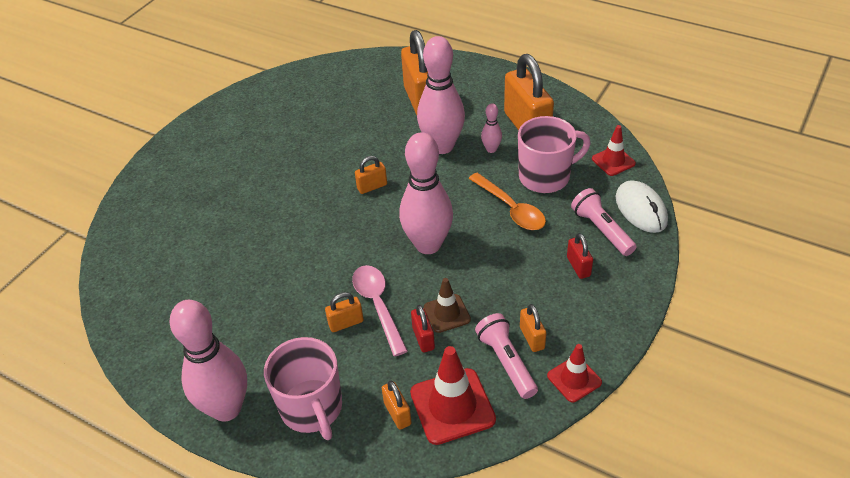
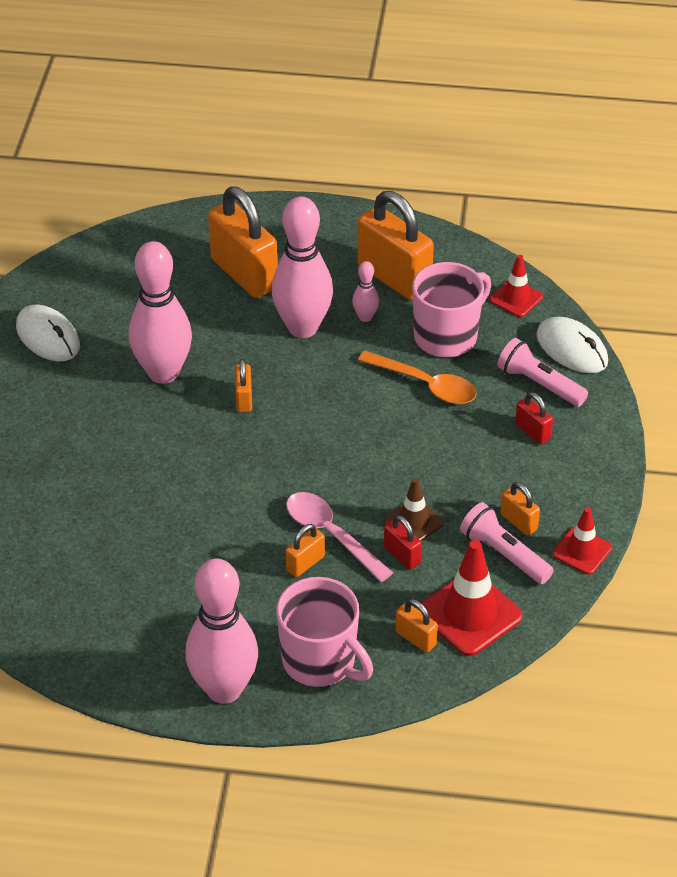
camera: 25 degrees left, 0 degrees up
orange padlock [355,156,387,194] -> orange padlock turned 45 degrees counterclockwise [235,359,252,412]
pink bowling pin [399,132,453,254] -> pink bowling pin moved to [129,241,192,384]
none -> white mouse [16,305,80,362]

